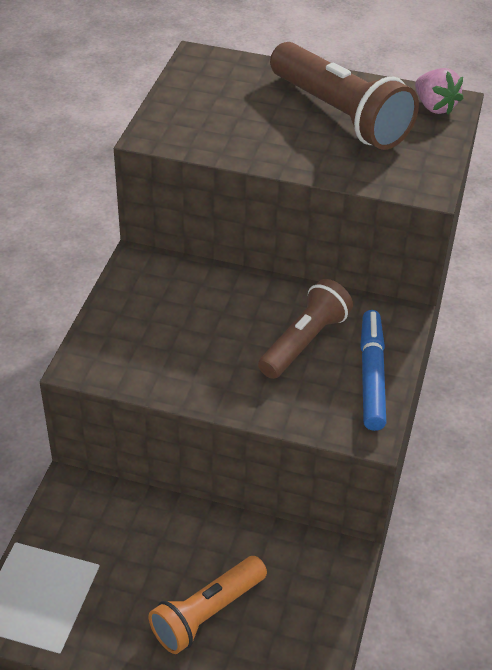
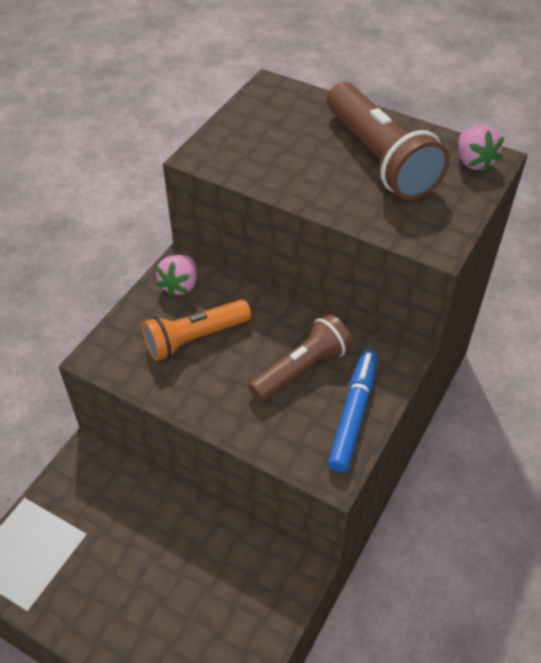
camera: 15 degrees right, 5 degrees up
orange flashlight [148,556,267,654] -> orange flashlight moved to [142,300,251,361]
none -> pink strawberry [156,255,197,297]

